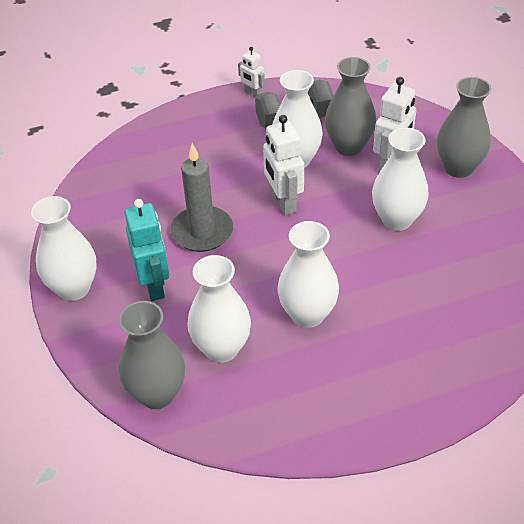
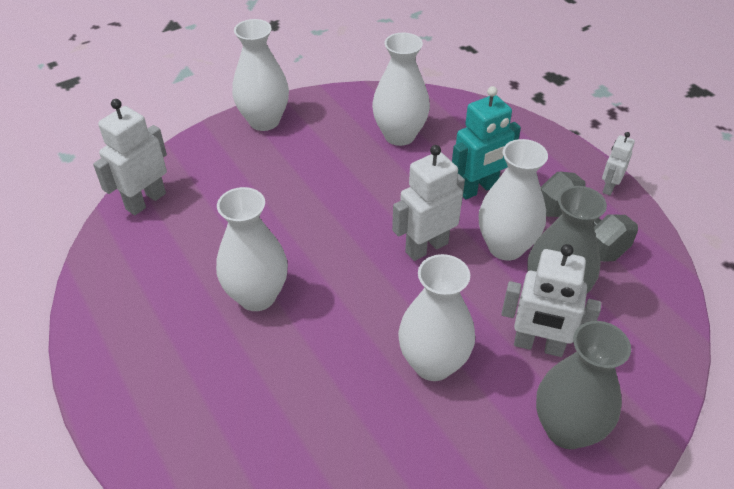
camera: 75 degrees right, 0 degrees up
grey vase [119,301,185,409] -> white robot [93,99,167,215]
turquoise robot [124,199,169,301] -> turquoise robot moved to [452,86,521,200]
grey candle [170,143,233,252] -> none
white vase [187,255,251,363] -> white vase moved to [372,33,430,146]

